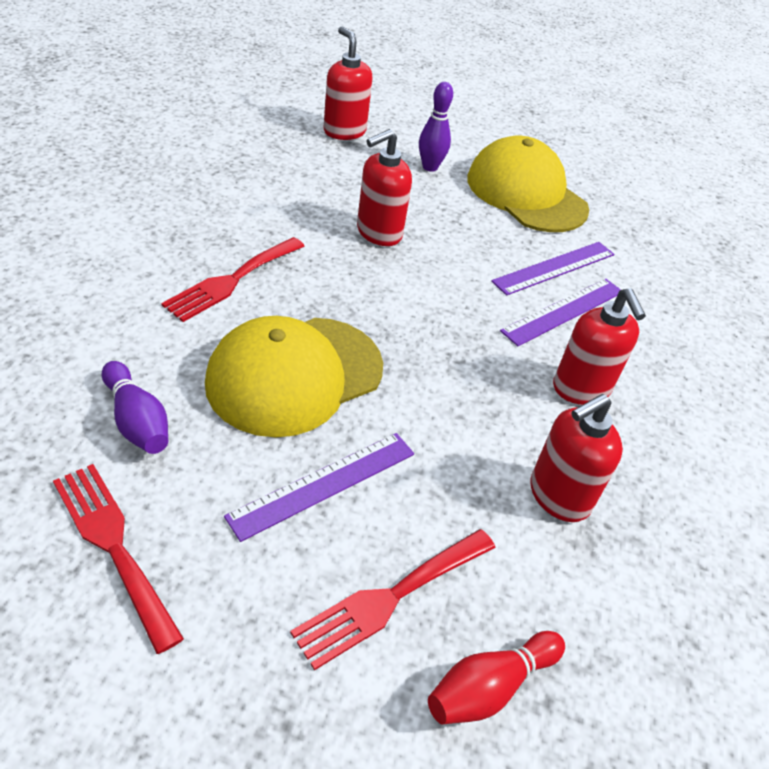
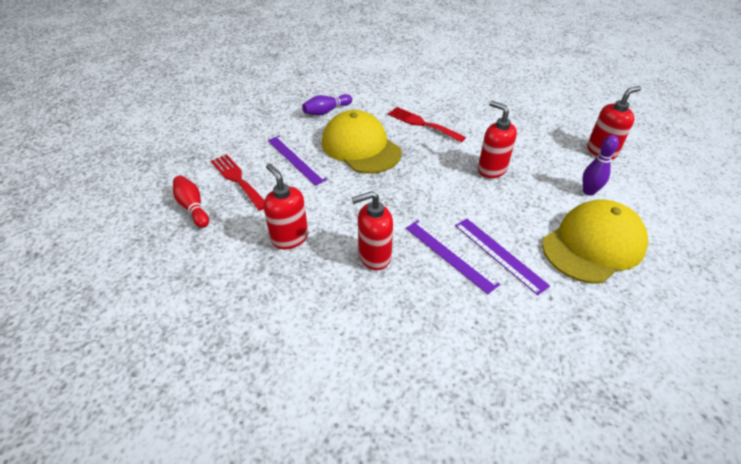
camera: 95 degrees right, 0 degrees up
red fork [53,464,184,654] -> none

